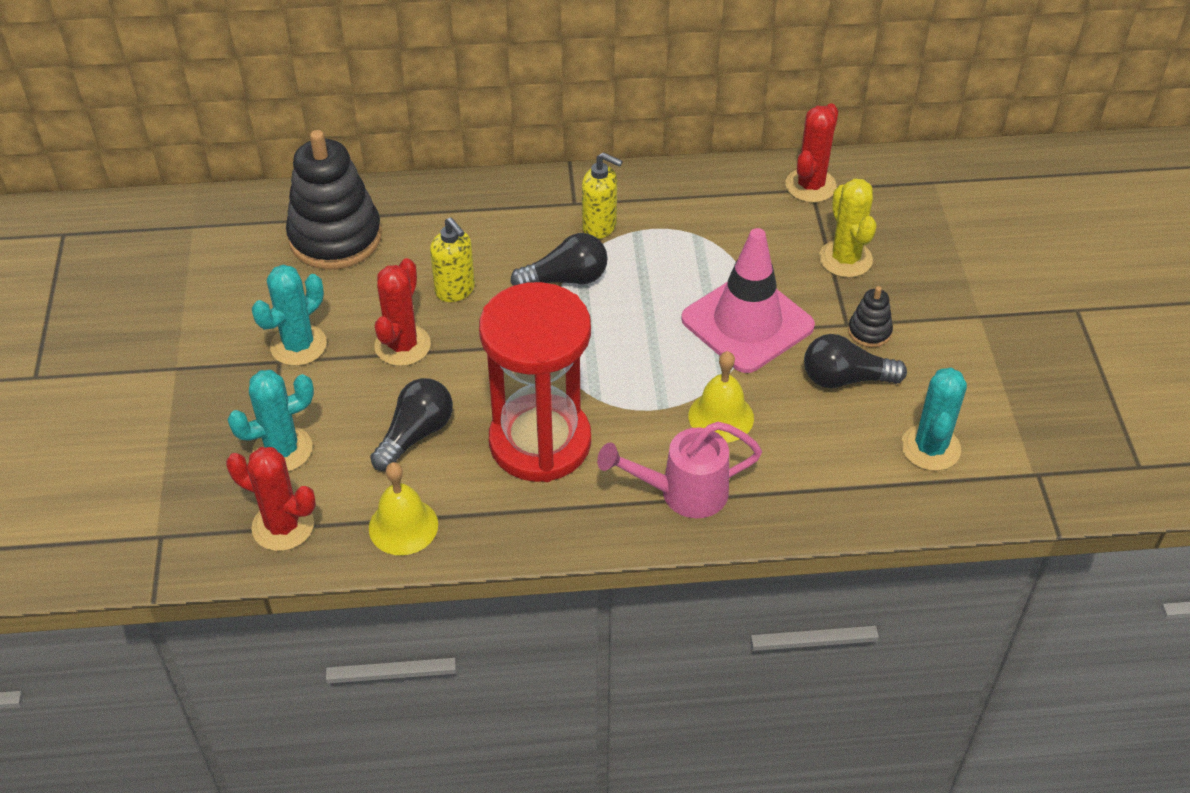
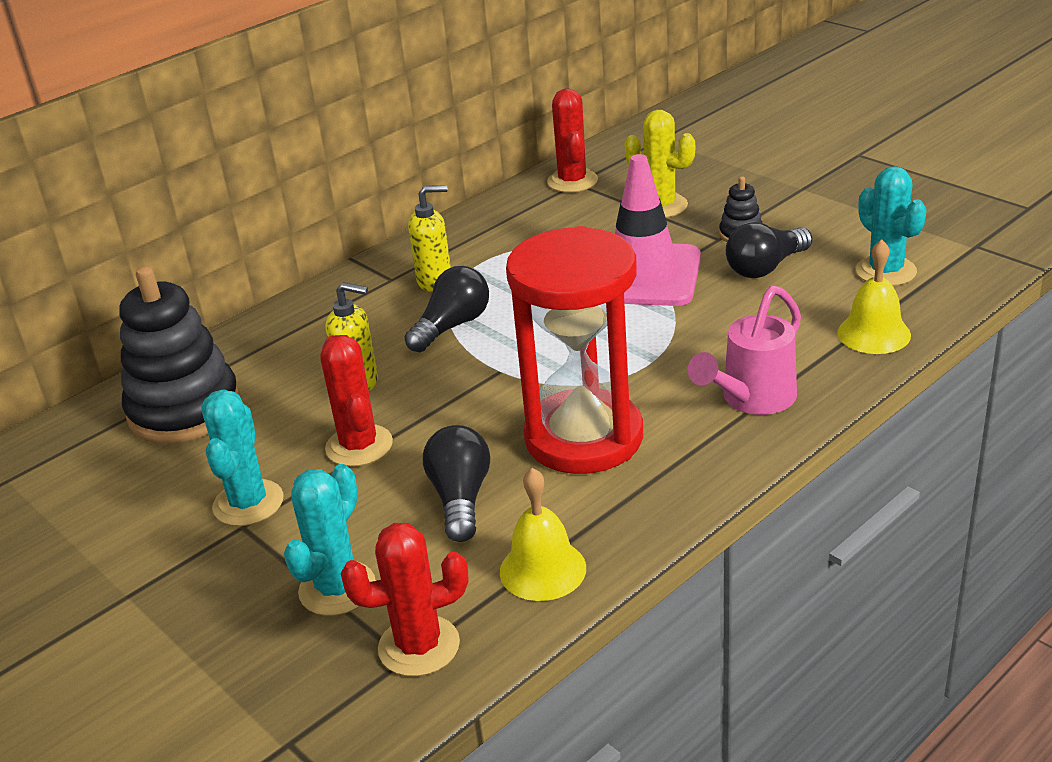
camera: 35 degrees left, 15 degrees down
yellow bell [689,351,754,442] -> yellow bell moved to [837,239,911,354]

